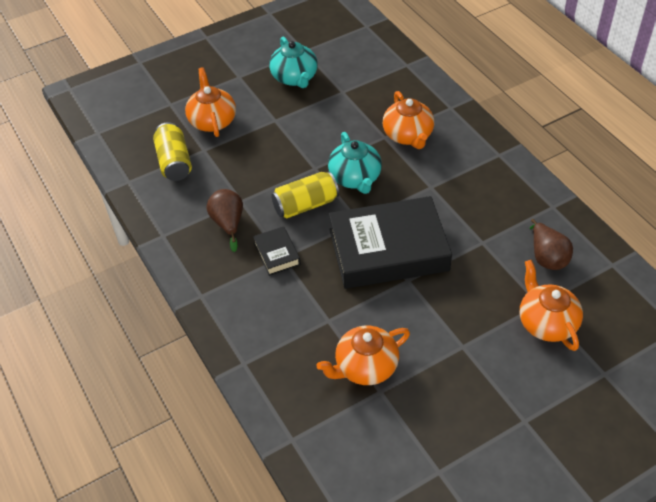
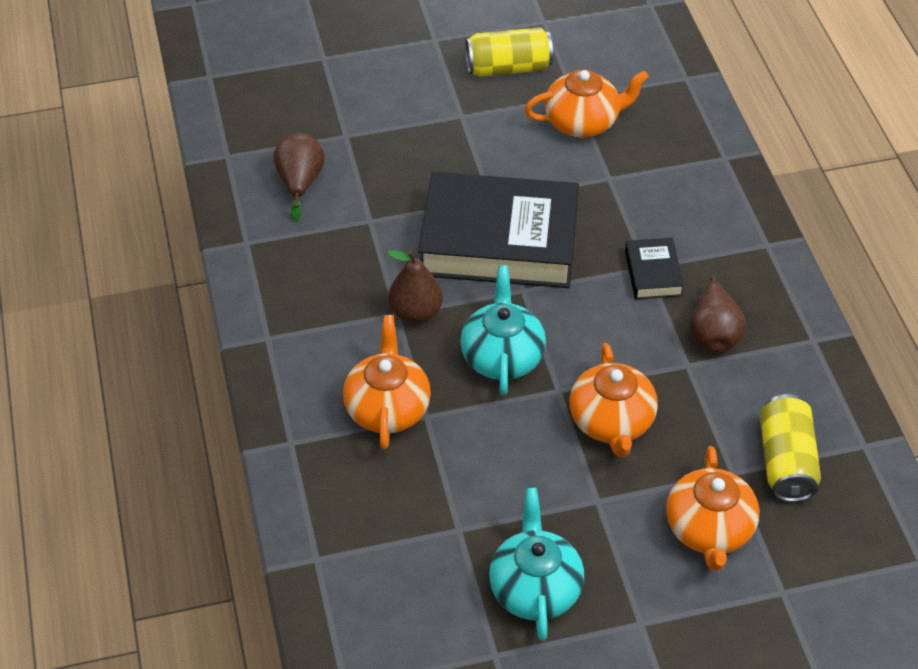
camera: 165 degrees left, 0 degrees up
yellow can [271,172,339,218] -> yellow can moved to [465,27,553,77]
orange teapot [519,260,583,351] -> orange teapot moved to [570,343,658,457]
none -> brown pear [387,250,443,323]

